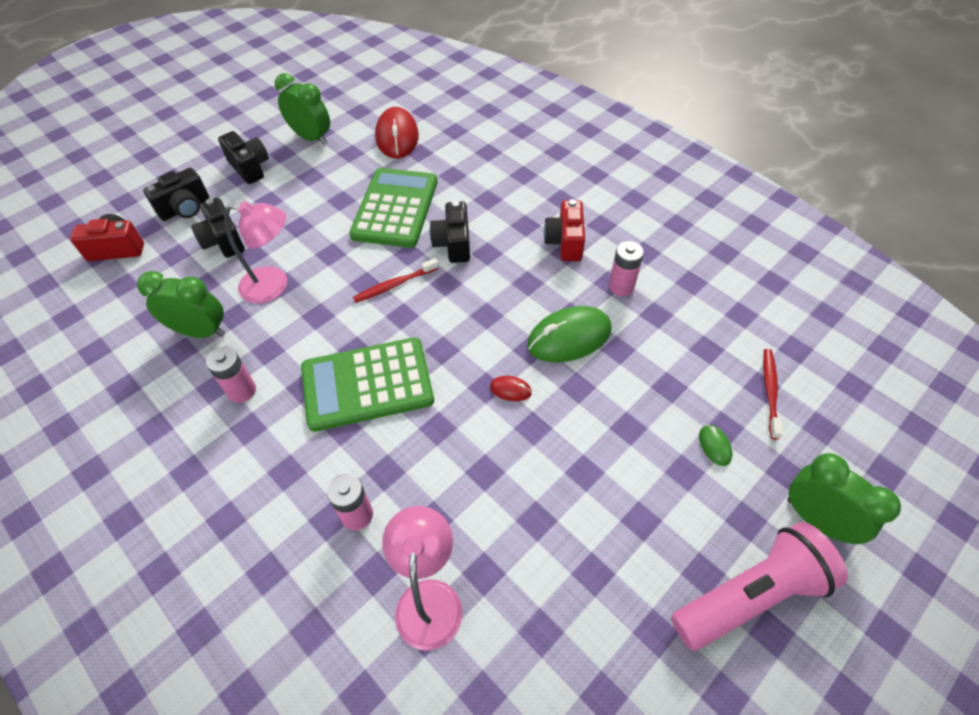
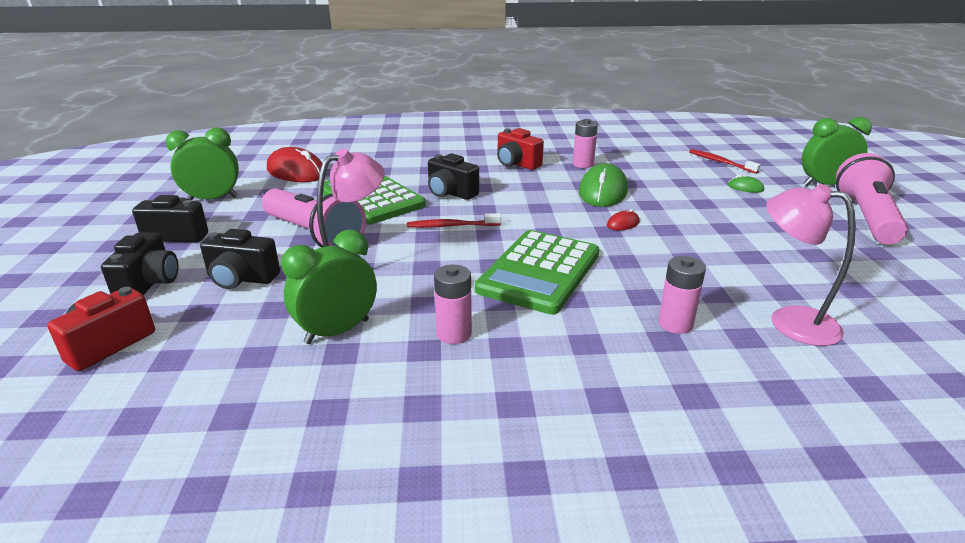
camera: 50 degrees left, 25 degrees down
red toothbrush [353,258,438,303] -> red toothbrush turned 75 degrees clockwise [407,213,501,228]
none -> pink flashlight [262,188,366,247]

